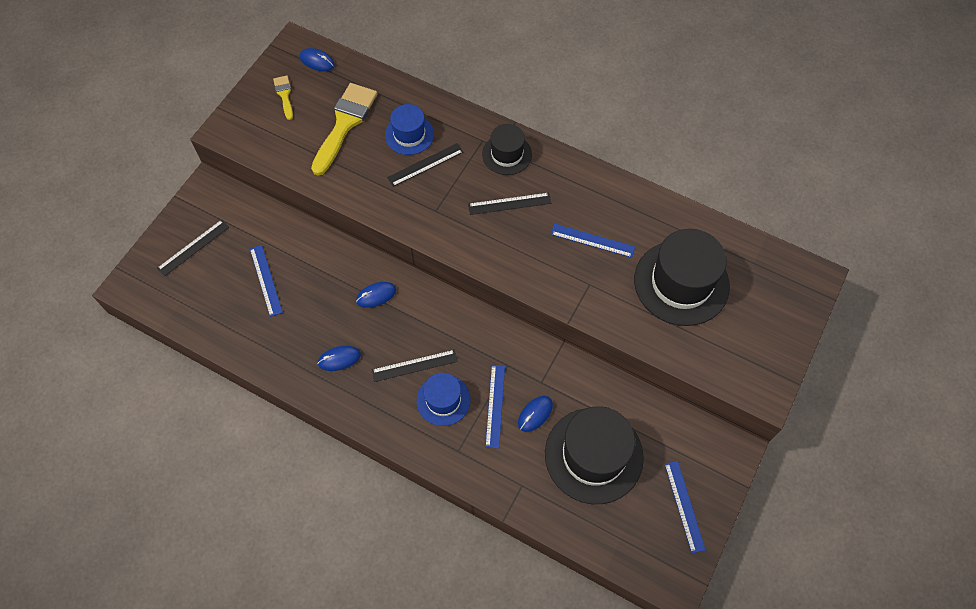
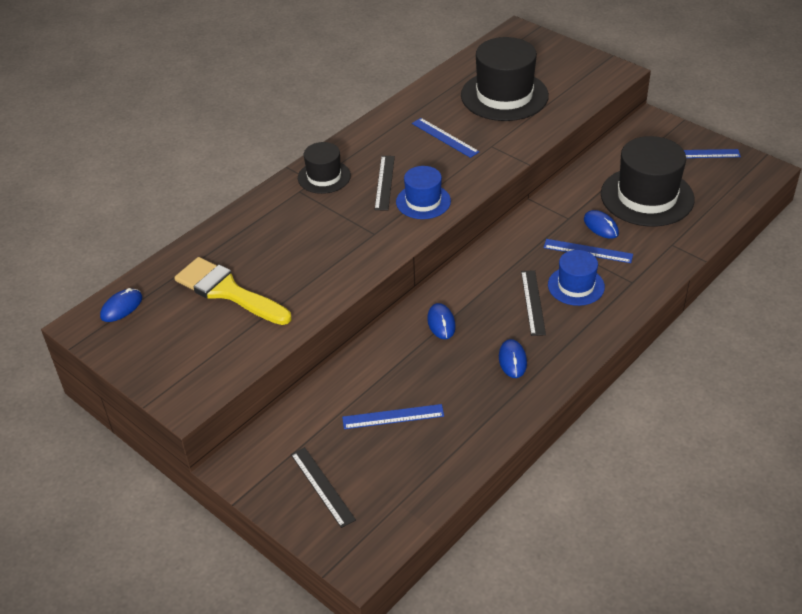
camera: 75 degrees left, 20 degrees down
yellow brush [273,76,293,120] -> none
blue hat [385,104,434,155] -> blue hat moved to [396,166,451,219]
black ruler [387,143,463,187] -> none
blue ruler [551,224,635,258] -> blue ruler turned 75 degrees counterclockwise [412,118,480,158]

